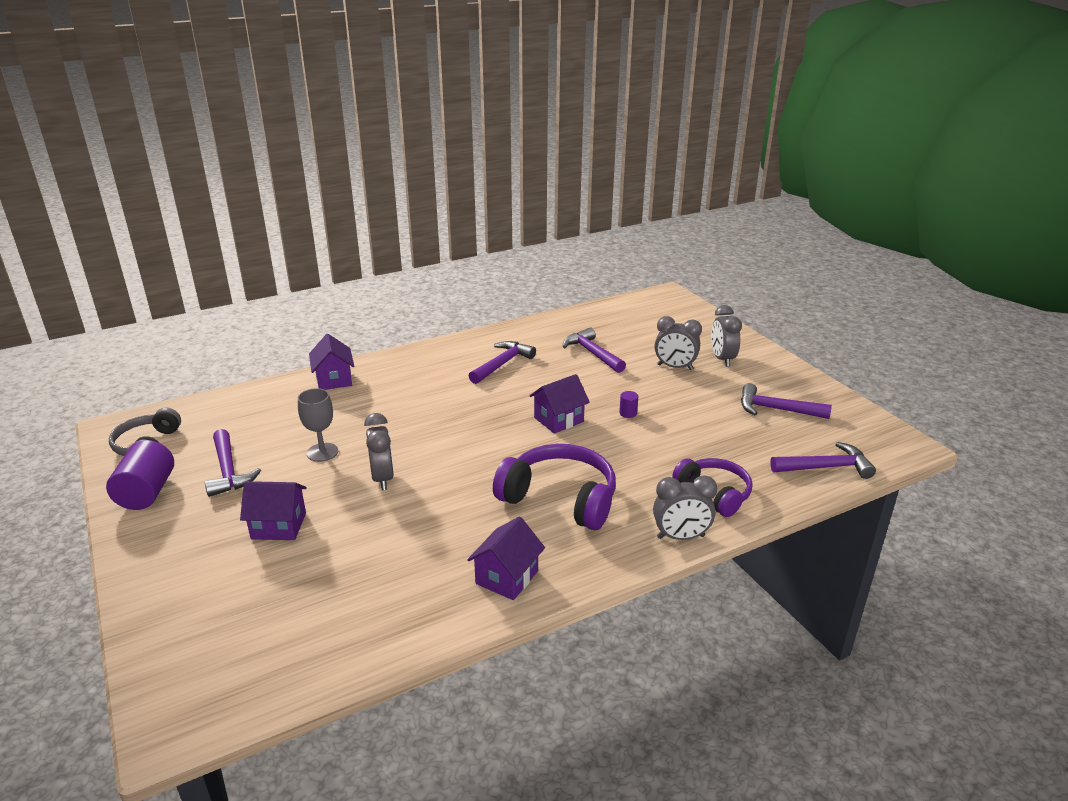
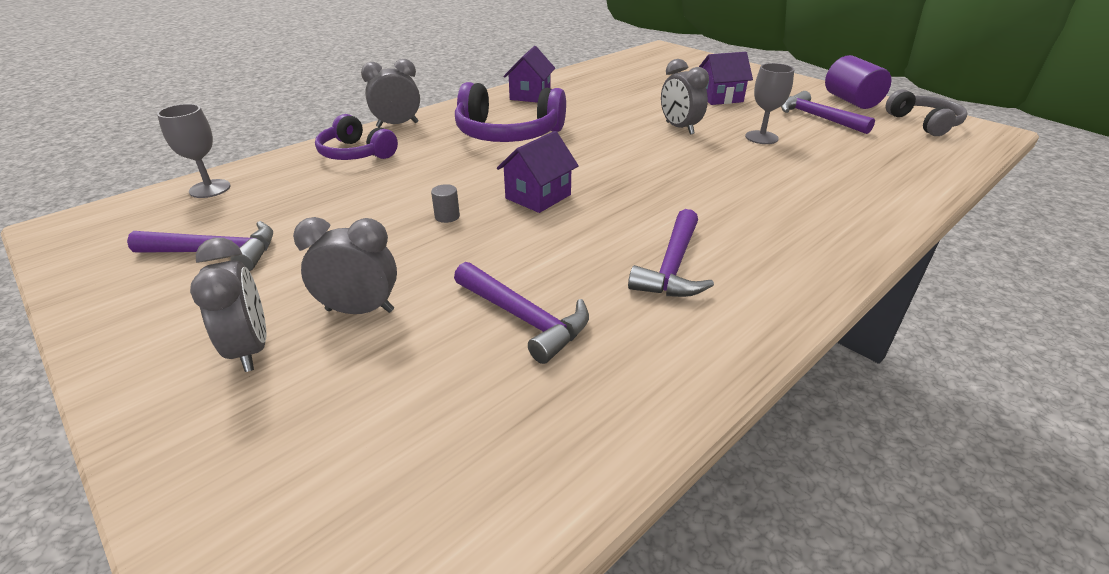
camera: 165 degrees right, 5 degrees up
purple house [309,334,354,390] -> none
purple cylinder [619,391,638,418] -> grey cylinder [431,184,460,223]
purple hammer [770,442,876,479] -> grey goblet [157,104,231,198]

